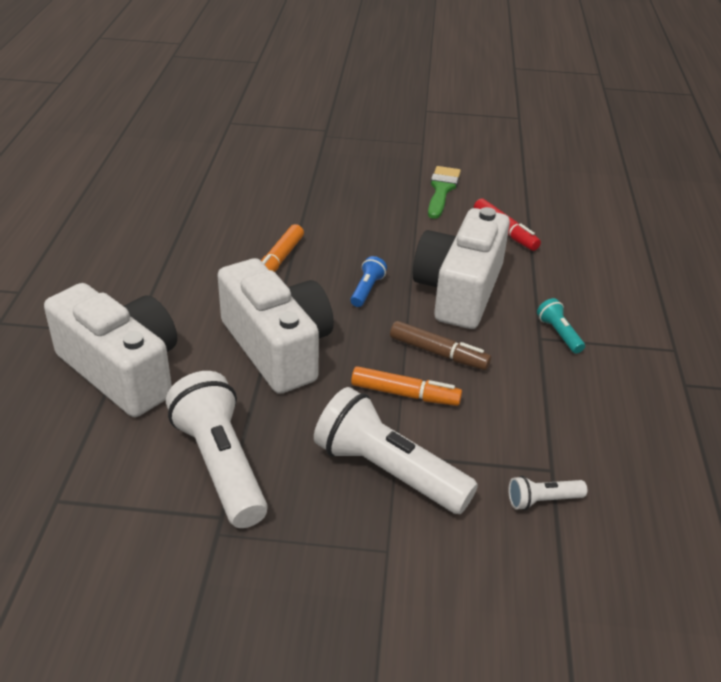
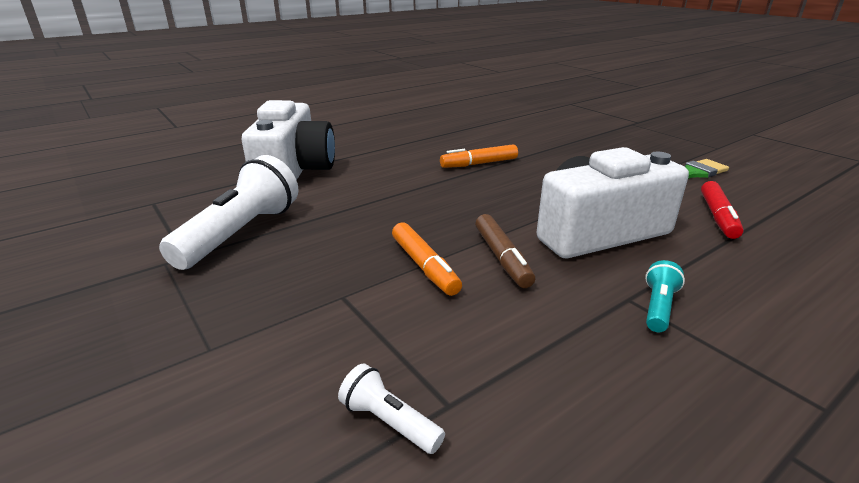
camera: 50 degrees right, 10 degrees down
white camera [217,258,334,394] -> none
white flashlight [314,387,478,514] -> none
blue flashlight [350,256,387,307] -> none

